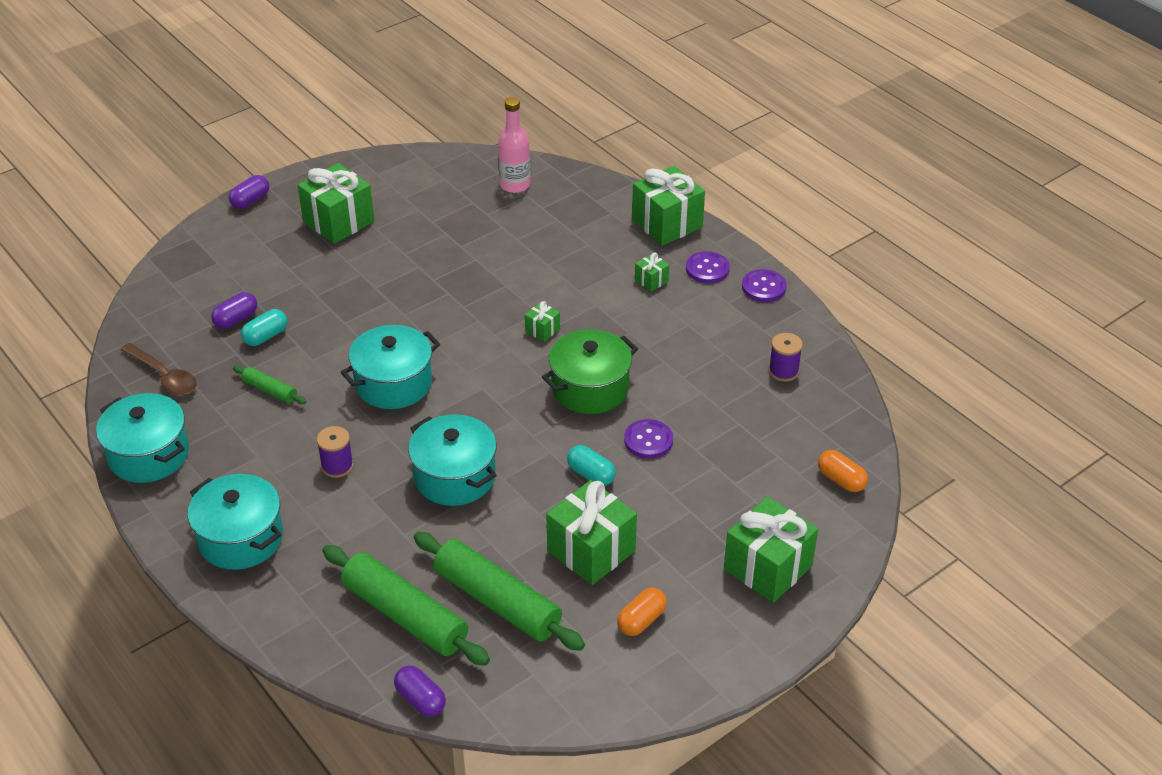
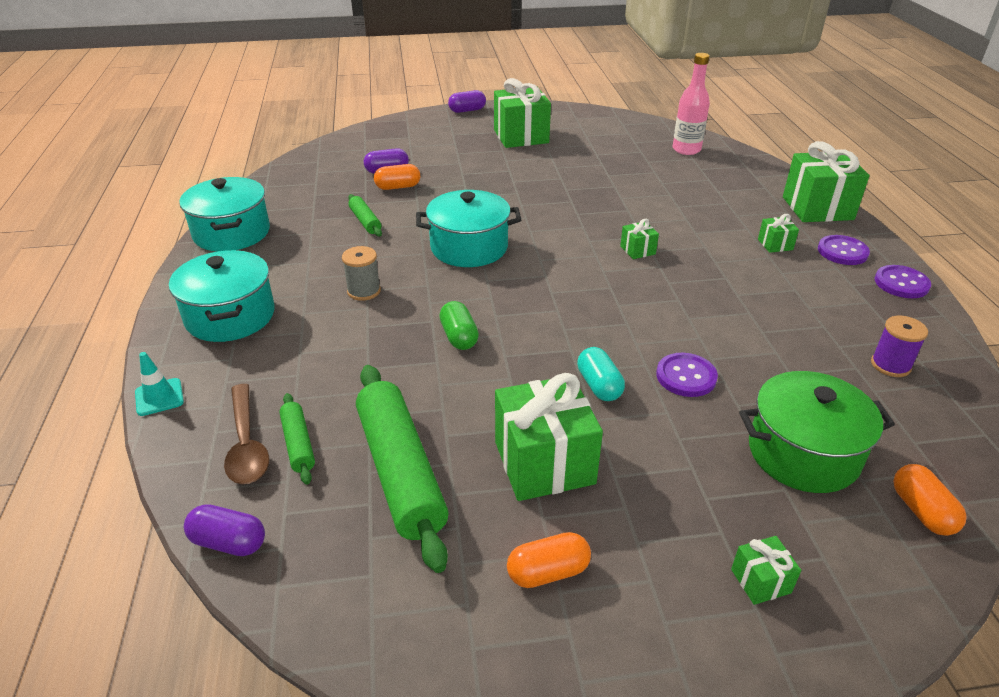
camera: 30 degrees right, 5 degrees down
brown spoon [120,343,197,395] -> brown spoon moved to [224,384,269,484]
turquoise capsule [241,309,287,346] -> orange capsule [374,164,420,190]
purple spool [317,426,354,478] -> grey spool [342,246,381,301]
green rolling pin [323,545,490,665] -> green rolling pin [279,393,315,485], size x0.48
purple capsule [394,665,446,717] -> purple capsule turned 60 degrees counterclockwise [184,504,265,556]
turquoise pot [408,414,497,506] -> green capsule [439,301,479,350]
green pot [542,329,638,414] -> green pot moved to [739,371,895,493]
green gift [724,496,818,603] -> green gift [731,536,801,605], size x0.46
none -> turquoise traffic cone [135,352,184,416]

